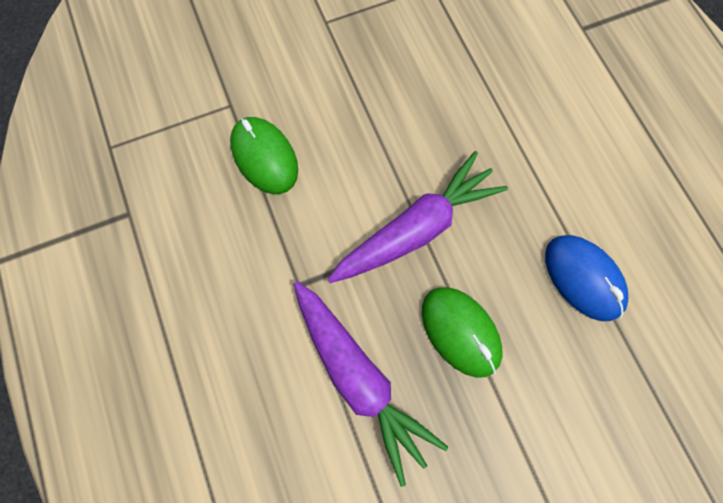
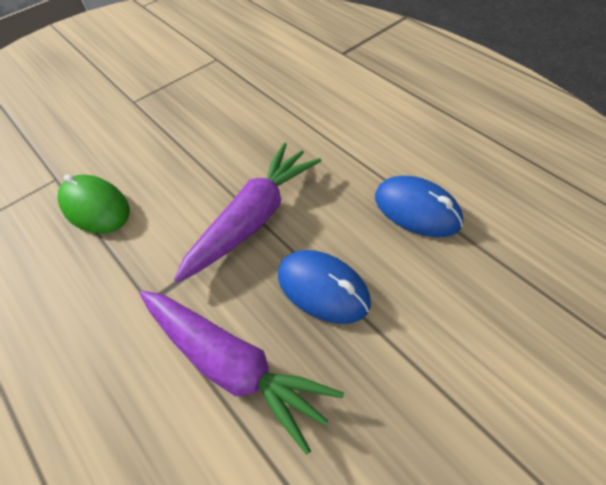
camera: 15 degrees left, 20 degrees down
green mouse [422,287,502,378] -> blue mouse [278,250,371,324]

